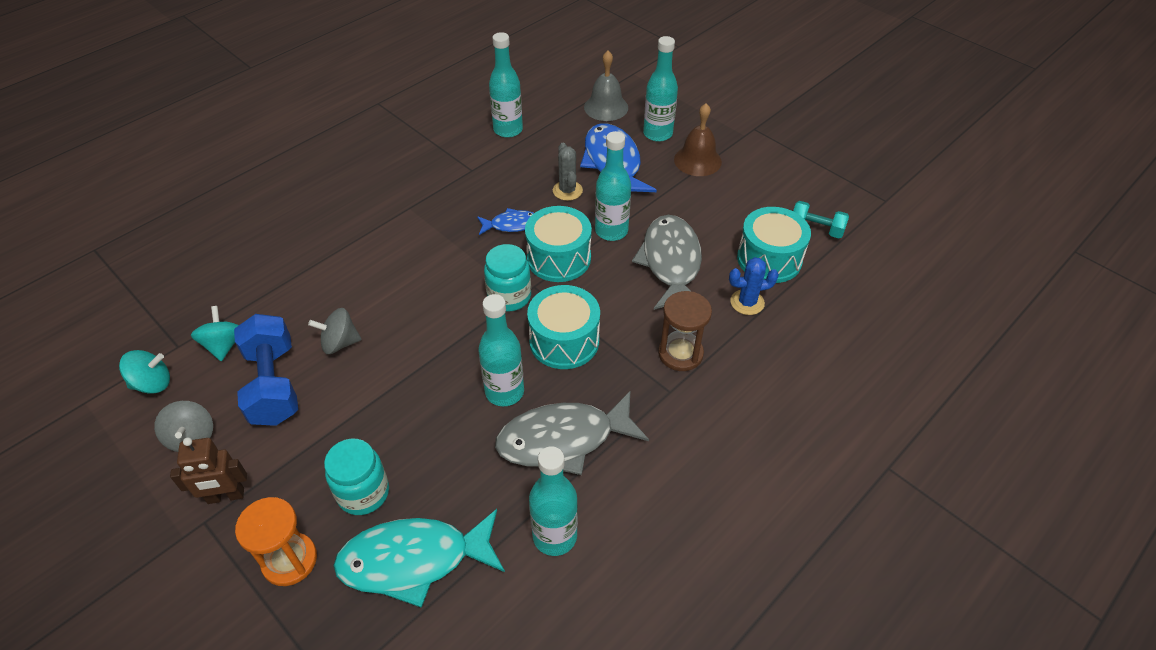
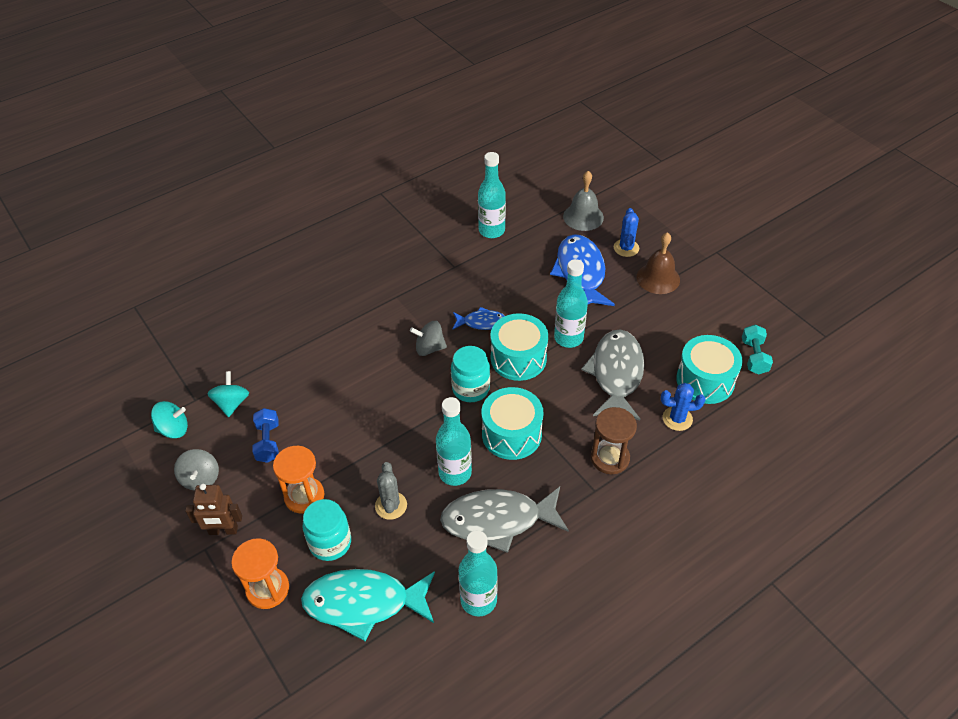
camera: 10 degrees right, 0 degrees up
blue dumbbell [234,314,298,426] -> blue dumbbell [252,408,279,463], size x0.58
grey spinning top [308,308,362,354] -> grey spinning top moved to [410,321,447,356]
grey cactus [553,143,583,201] -> grey cactus moved to [375,462,407,520]
turquoise bottle [643,36,678,142] -> blue cactus [614,208,639,257]
turquoise dumbbell [793,201,849,238] -> turquoise dumbbell turned 60 degrees clockwise [742,324,773,375]
none -> orange hourglass [273,446,324,514]

